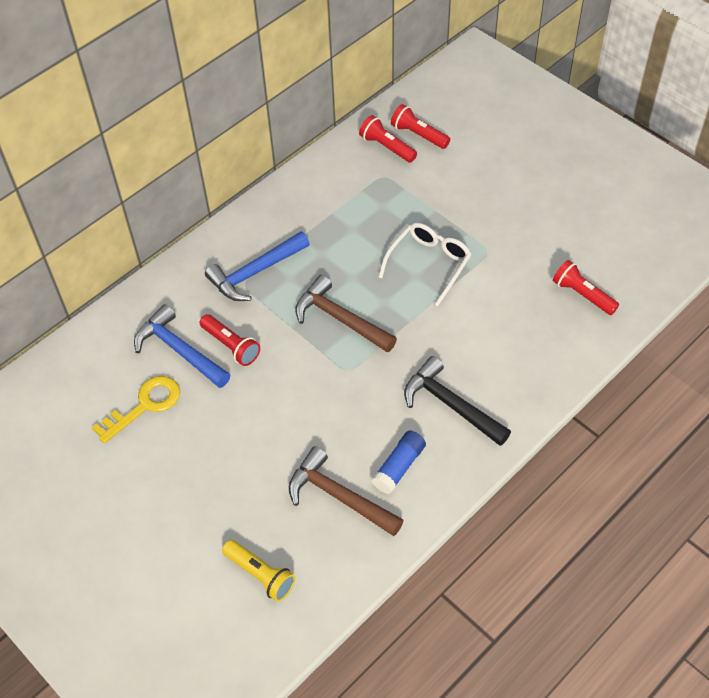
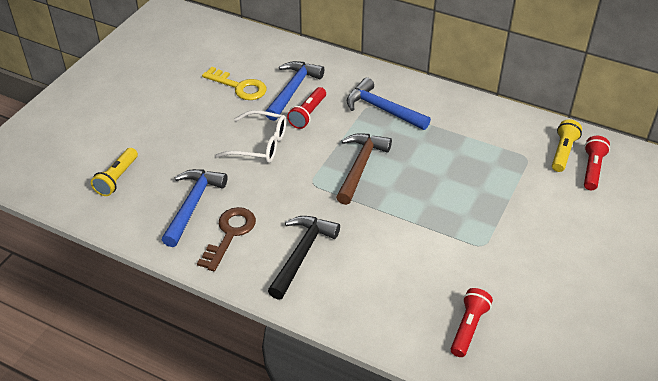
camera: 70 degrees right, 10 degrees down
brown hammer [289,446,404,536] -> blue hammer [162,169,227,247]
red flashlight [359,115,417,163] -> yellow flashlight [552,119,582,172]
blue glue stick [371,430,426,494] -> brown key [197,207,256,272]
white glasses [378,223,472,306] -> white glasses moved to [215,110,286,163]

